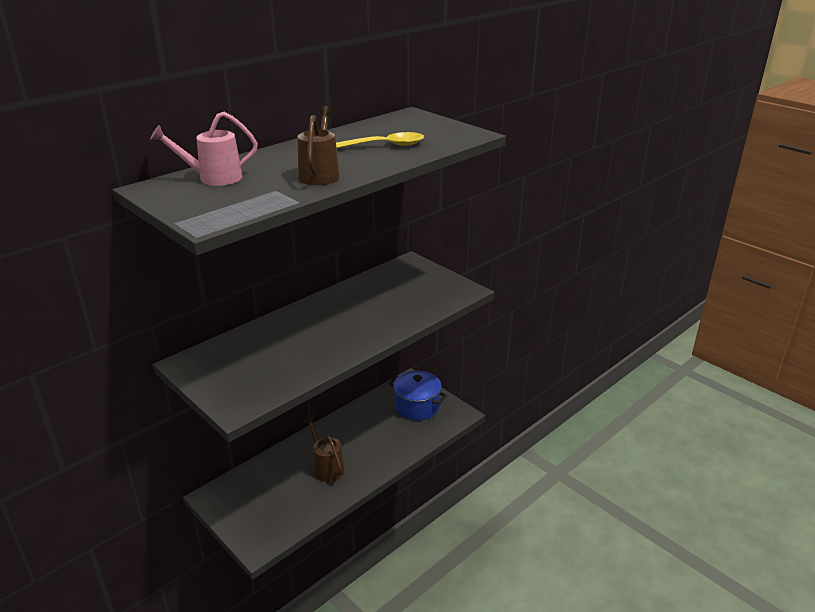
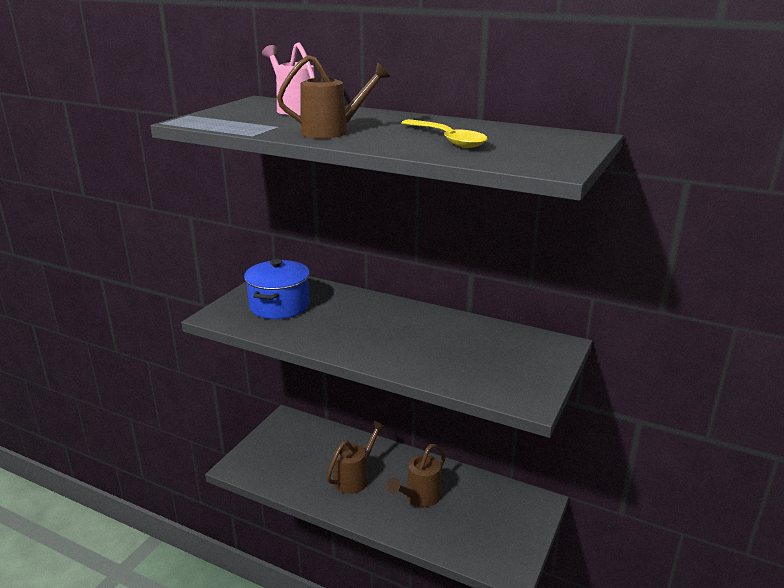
camera: 70 degrees right, 5 degrees down
blue pot [389,371,447,420] -> blue pot moved to [244,259,310,319]
none -> brown watering can [387,444,446,507]

